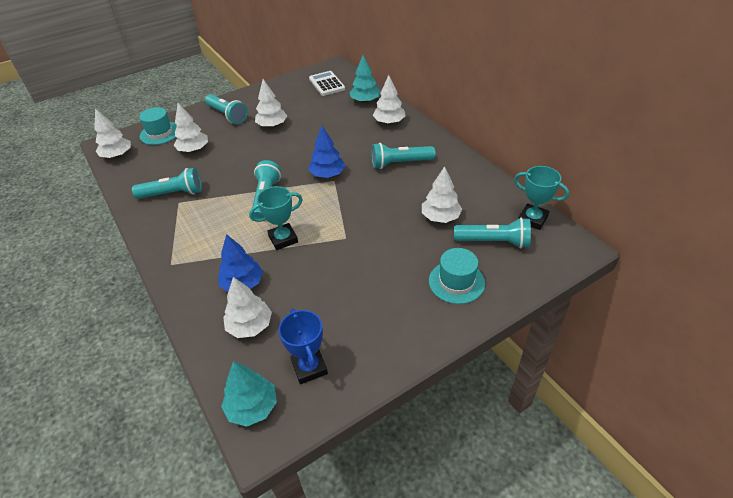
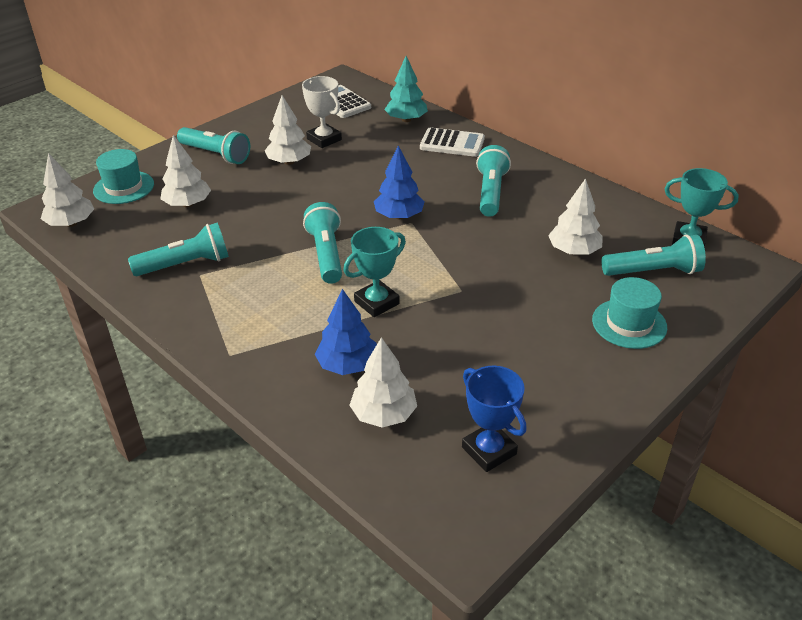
camera: 15 degrees left, 5 degrees down
turquoise tree [221,361,277,427] -> none
turquoise flashlight [371,143,435,169] -> turquoise flashlight turned 120 degrees clockwise [476,145,511,217]
white tree [373,75,406,124] -> white calculator [420,127,485,157]
none -> white trophy [302,76,342,148]

